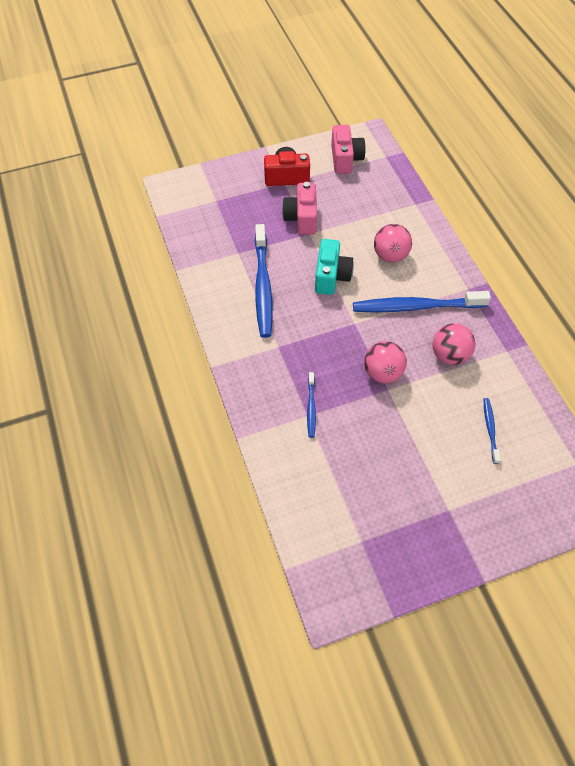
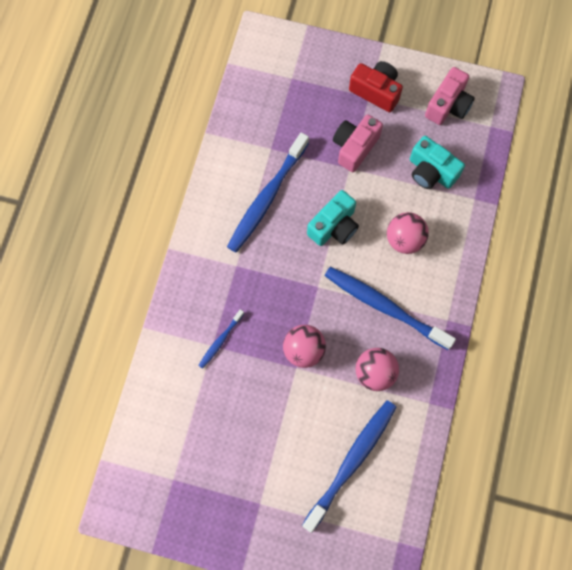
camera: 35 degrees right, 15 degrees up
blue toothbrush [484,398,501,464] -> blue toothbrush [302,400,396,533], size x2.08
none -> turquoise camera [410,136,465,189]

